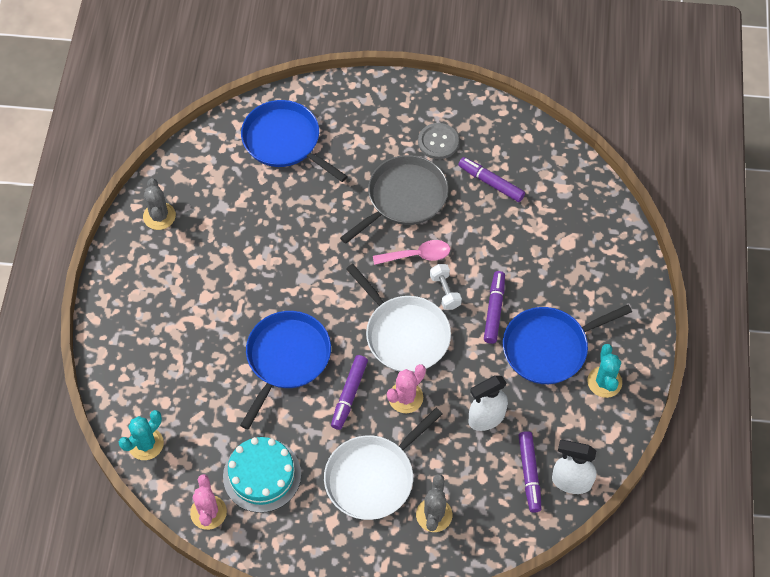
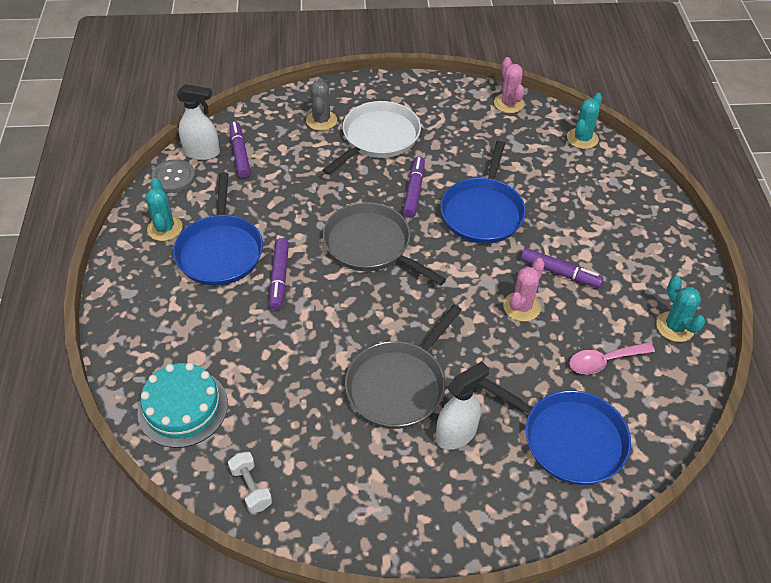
camera: 170 degrees right, 10 degrees down
grey cactus [143,178,176,230] -> turquoise cactus [656,276,705,342]
turquoise cake [223,437,301,513] -> turquoise cake moved to [137,363,228,448]
white pan [346,264,451,372] -> grey pan [323,202,446,286]
pink spoon [373,240,450,265] -> pink spoon moved to [569,342,655,374]
pink cactus [387,364,426,413] -> pink cactus moved to [503,258,545,322]
grey button [418,123,459,159] -> grey button moved to [151,159,195,193]
white dumbbell [430,264,462,310] -> white dumbbell moved to [228,452,272,513]
purple marker [458,157,525,202] -> purple marker moved to [521,248,604,288]
white spray bottle [469,376,508,431] -> white spray bottle moved to [436,361,489,450]
blue pan [503,305,632,384] -> blue pan turned 120 degrees clockwise [173,172,263,286]

